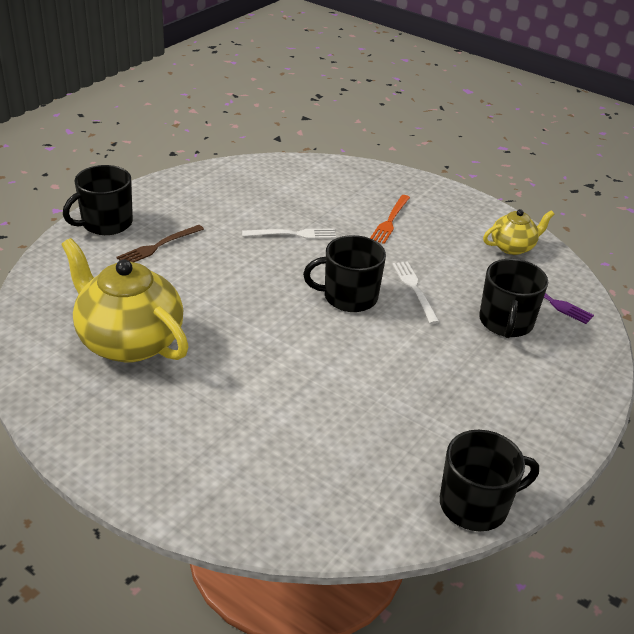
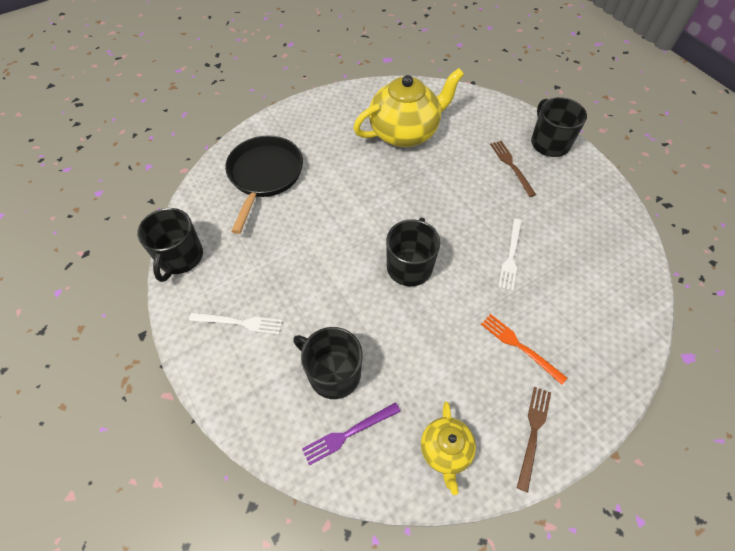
camera: 115 degrees right, 20 degrees up
white fork [392,261,440,324] -> white fork moved to [189,312,283,335]
none -> black pan [225,135,303,234]
none -> brown fork [517,387,551,492]

